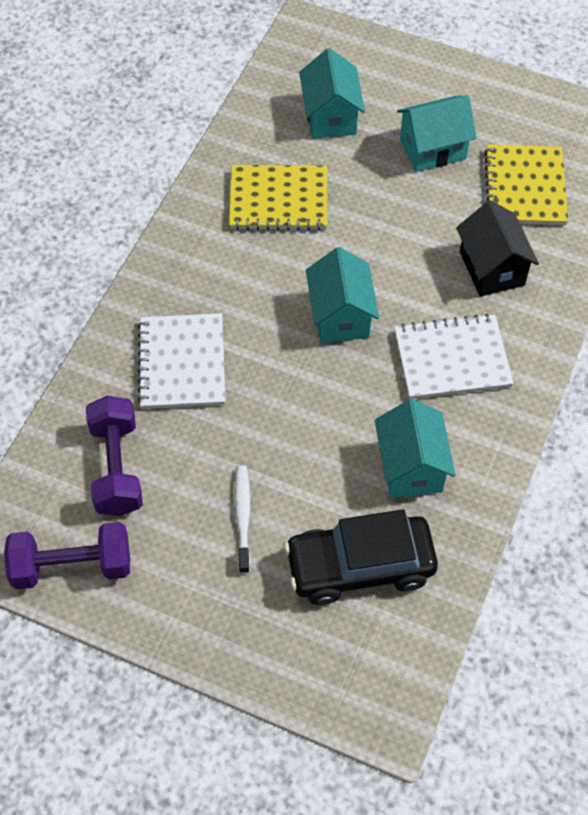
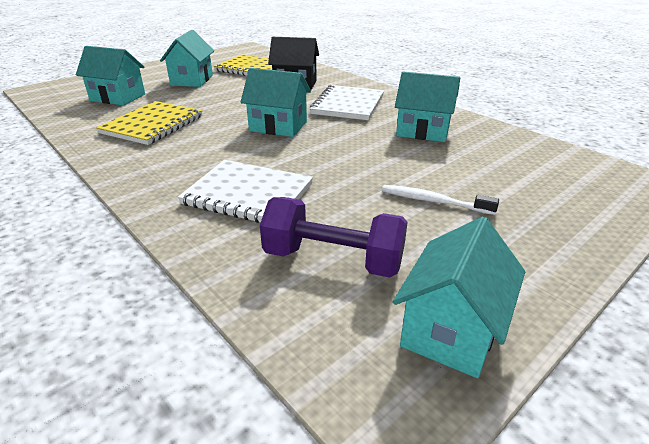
camera: 65 degrees left, 25 degrees down
purple dumbbell [4,522,130,590] -> turquoise house [393,217,525,378]
black car [284,509,438,605] -> none

